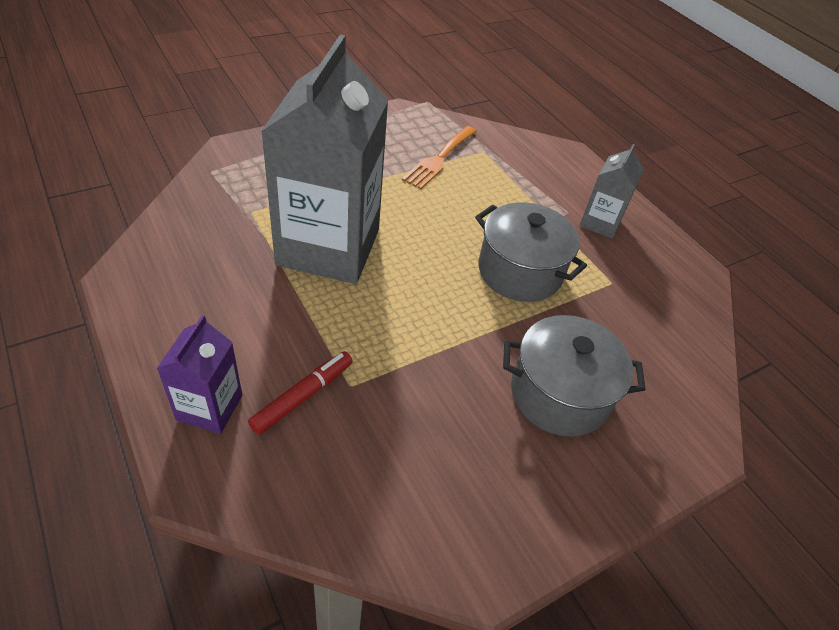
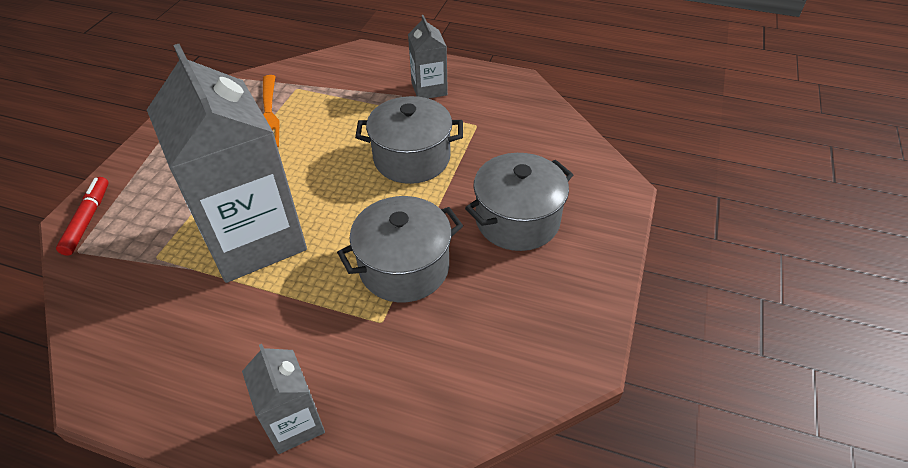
camera: 35 degrees left, 0 degrees up
purple carton [156,315,242,434] -> grey carton [242,344,325,454]
red marker [248,351,353,435] -> red marker moved to [56,177,109,256]
none -> grey pot [337,196,463,302]

